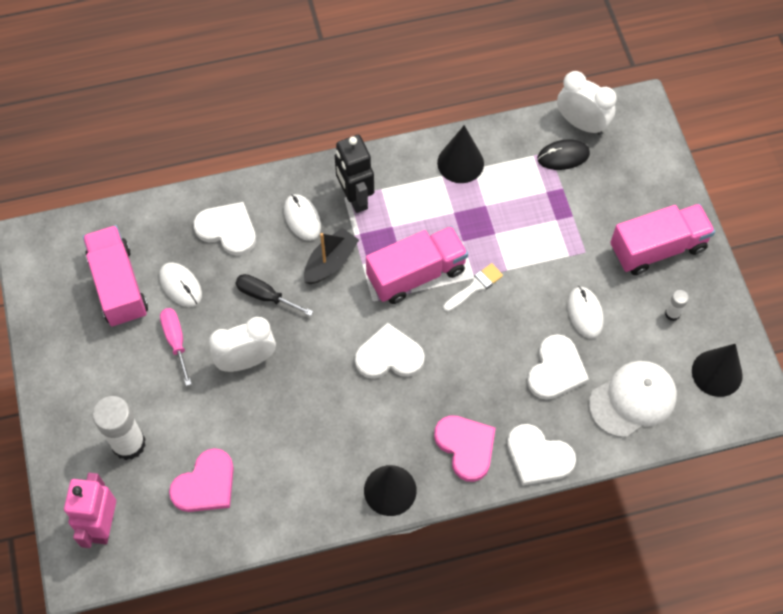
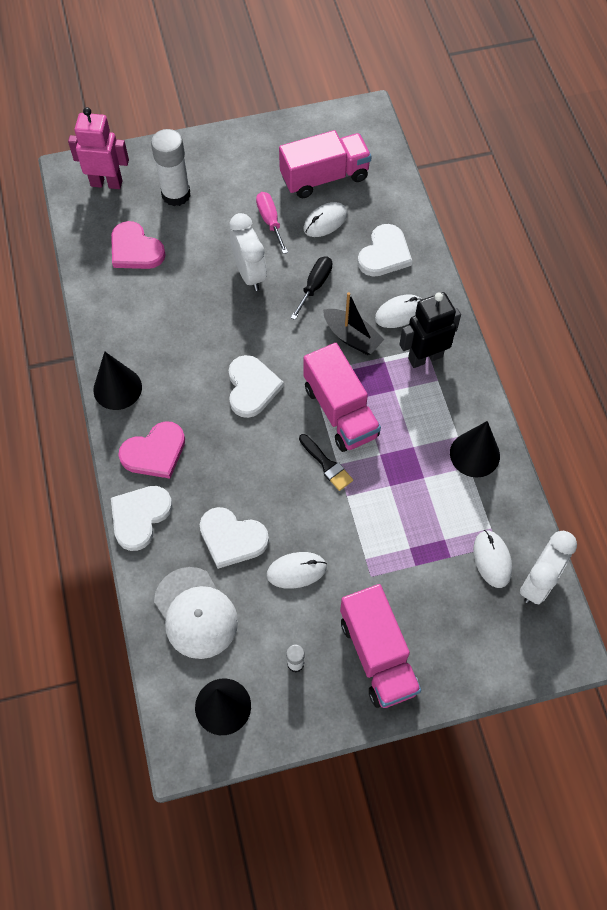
camera: 90 degrees right, 0 degrees up
pink screwdriver [160,308,192,386] -> pink screwdriver turned 90 degrees counterclockwise [256,192,288,254]
white brush [443,263,503,312] -> black brush [299,434,353,491]
black mouse [537,139,590,170] -> white mouse [473,530,512,588]

